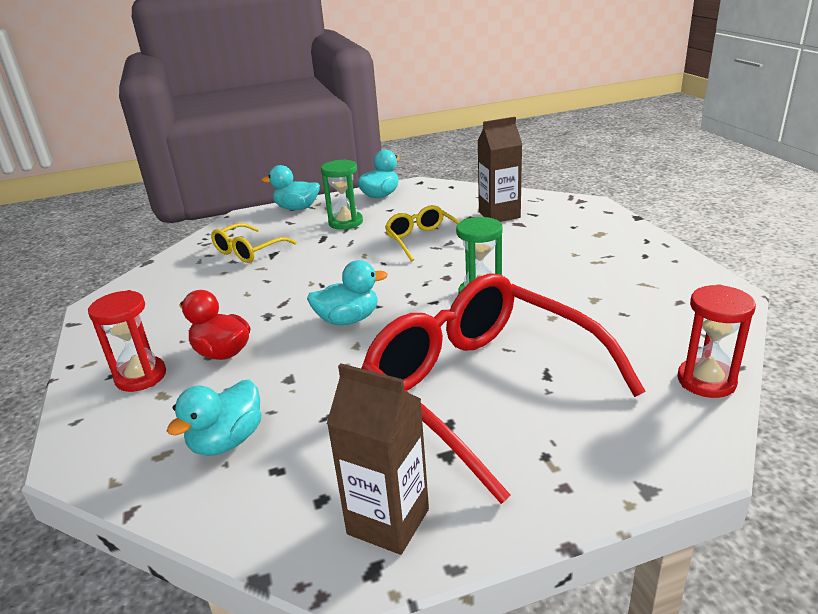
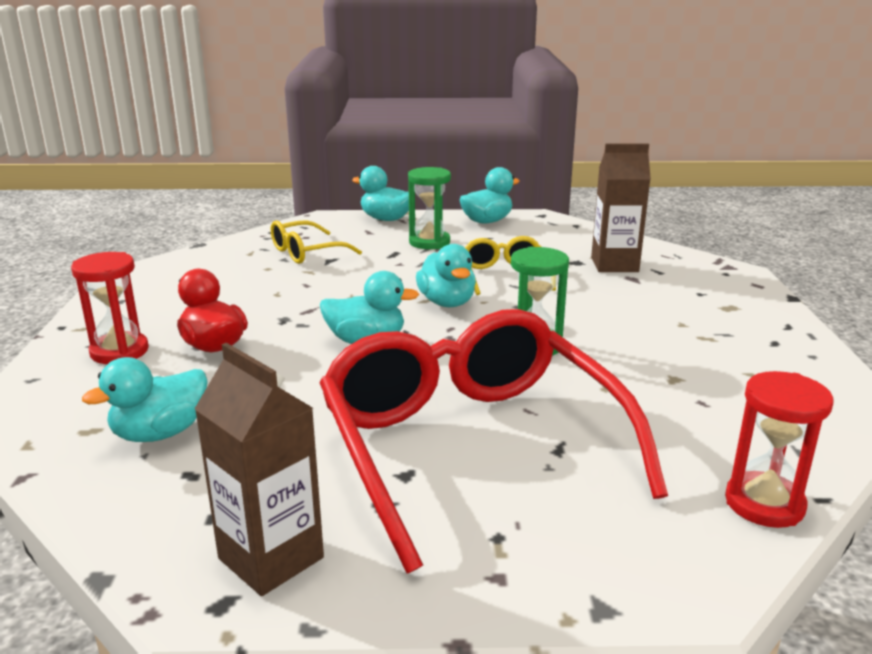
camera: 15 degrees right, 5 degrees down
none -> turquoise duck [416,244,476,307]

